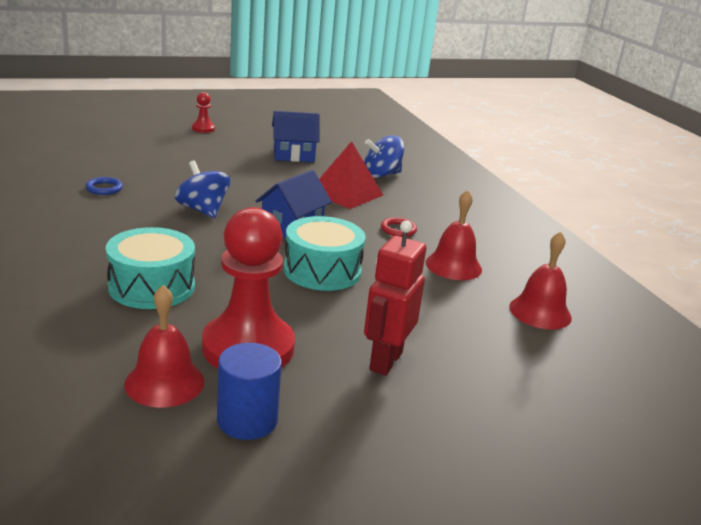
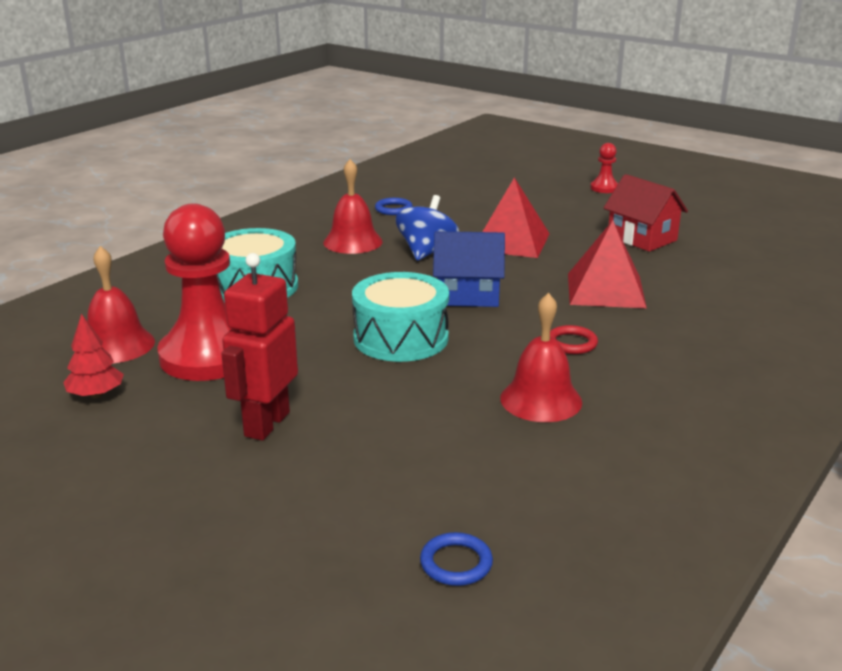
camera: 60 degrees right, 0 degrees up
blue cylinder [217,343,282,440] -> red tree [63,314,124,398]
blue house [272,111,320,162] -> red house [604,174,688,252]
blue spinning top [364,135,404,178] -> none
red robot [364,221,426,376] -> red robot turned 60 degrees counterclockwise [221,253,298,441]
red bell [509,231,572,330] -> red bell moved to [323,159,383,254]
none -> blue ring [420,532,493,586]
none -> red pyramid [483,177,550,258]

